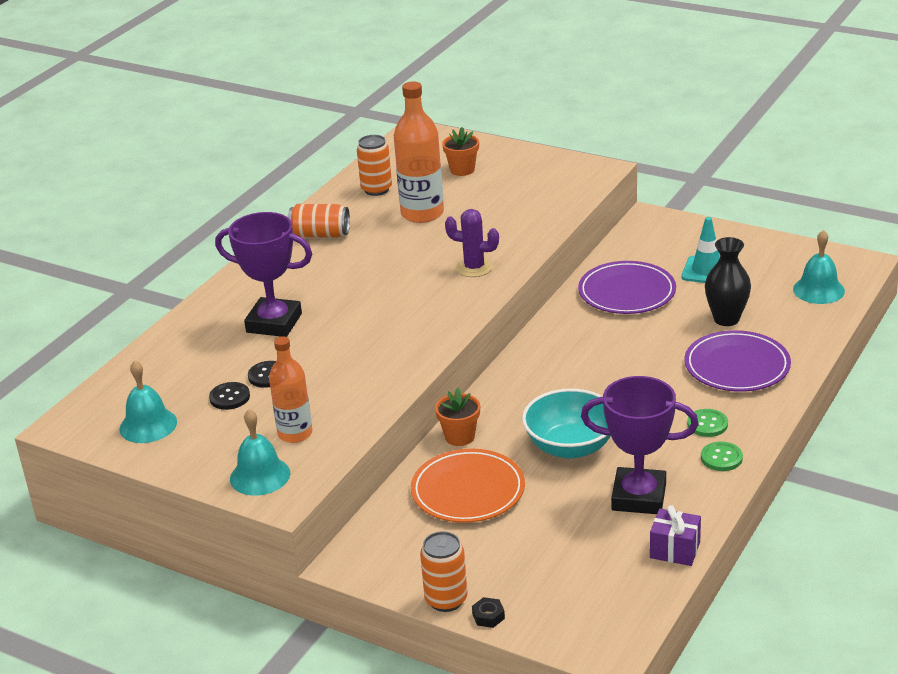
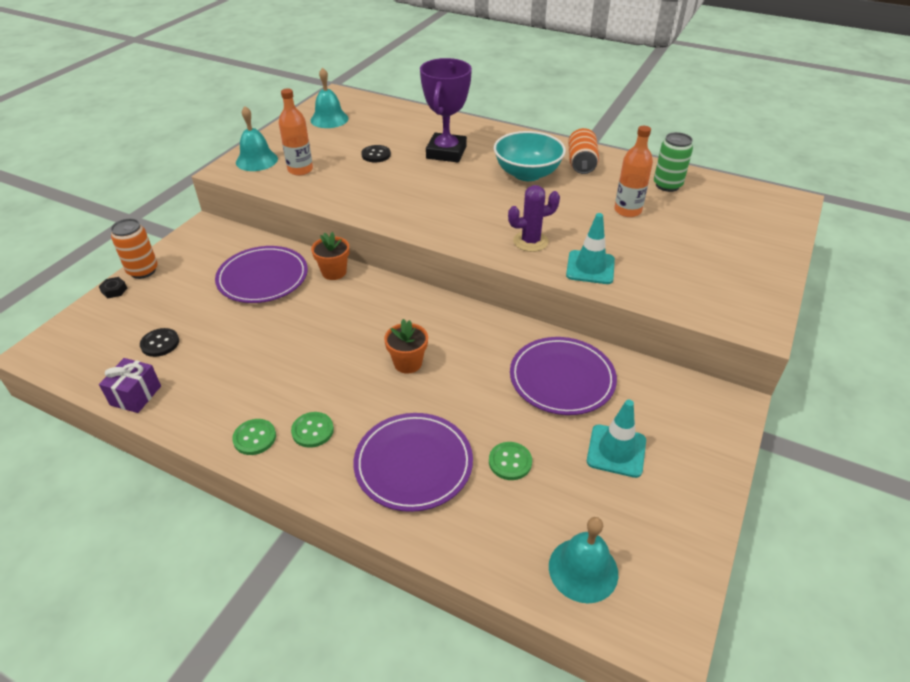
camera: 85 degrees right, 10 degrees up
black button [209,382,250,410] -> black button moved to [140,328,179,357]
orange can [357,135,392,196] -> green can [654,132,693,192]
orange bottle [394,82,444,223] -> orange bottle [614,126,653,217], size x0.66
orange plate [411,449,525,523] -> purple plate [215,246,308,303]
orange flower pot [442,127,479,176] -> orange flower pot moved to [384,319,428,374]
purple cactus [445,209,499,277] -> purple cactus turned 60 degrees clockwise [508,185,560,252]
turquoise bowl [522,389,611,459] -> turquoise bowl moved to [494,131,566,181]
purple trophy [581,376,699,514] -> none
black vase [705,237,751,326] -> green button [489,442,532,480]
none -> turquoise traffic cone [566,213,615,284]

